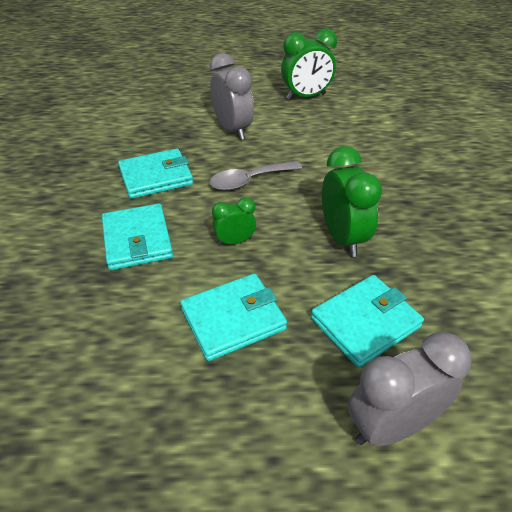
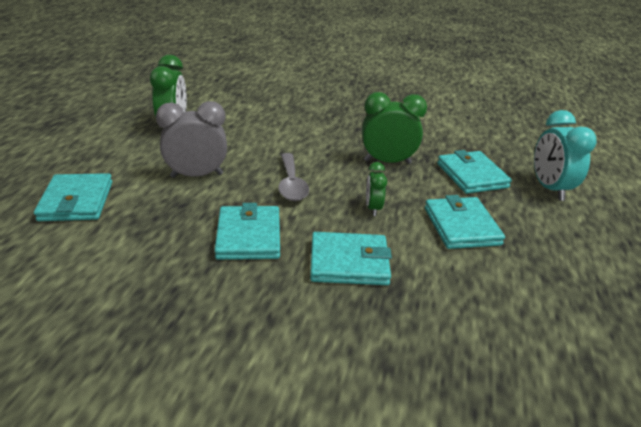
camera: 75 degrees left, 10 degrees down
grey clock [348,332,472,446] -> turquoise clock [534,110,597,201]
none -> turquoise wallet [34,173,112,221]

